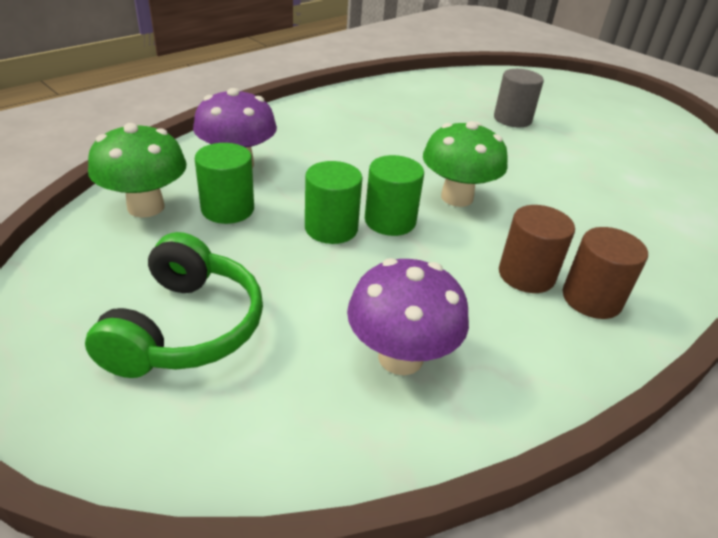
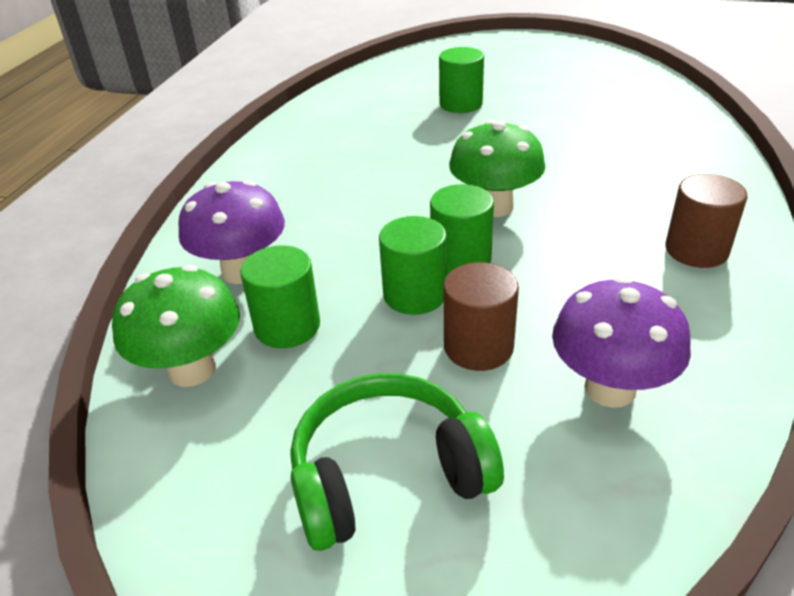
camera: 25 degrees left, 0 degrees up
green headphones [85,232,263,378] -> green headphones turned 90 degrees counterclockwise [291,373,504,551]
grey cylinder [494,69,544,128] -> green cylinder [439,47,484,113]
brown cylinder [499,205,575,293] -> brown cylinder moved to [444,262,519,371]

